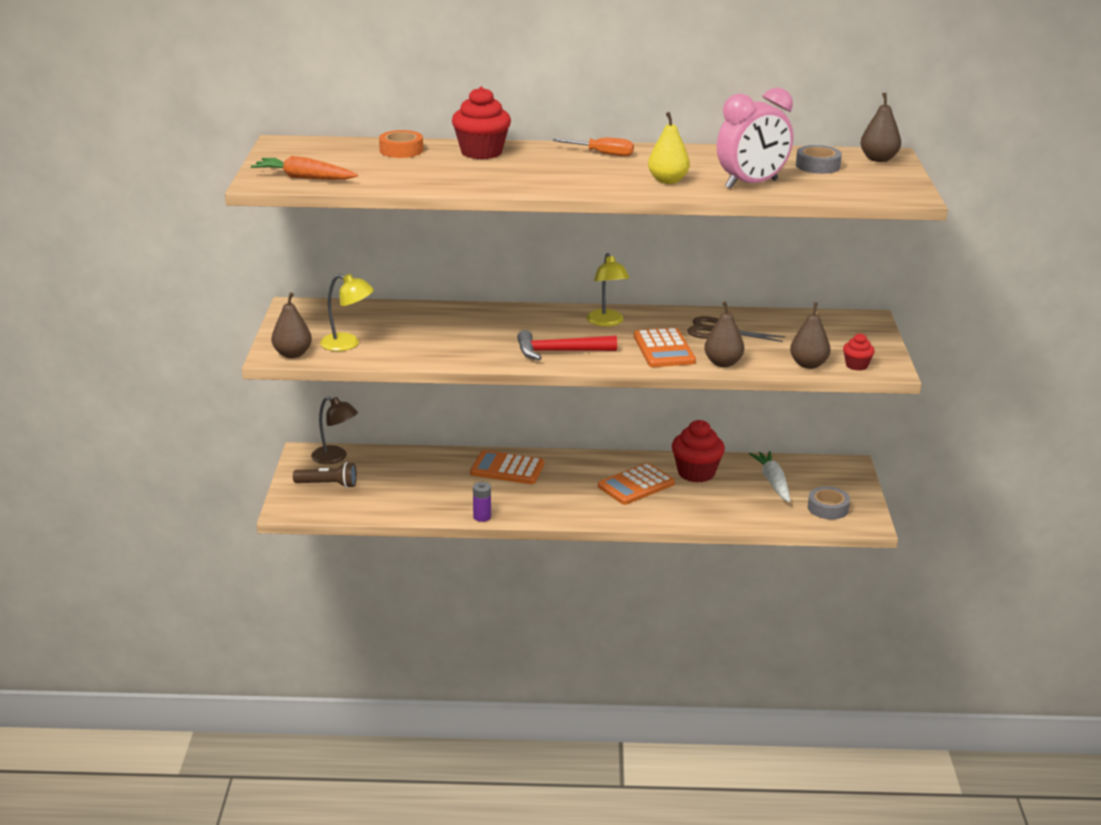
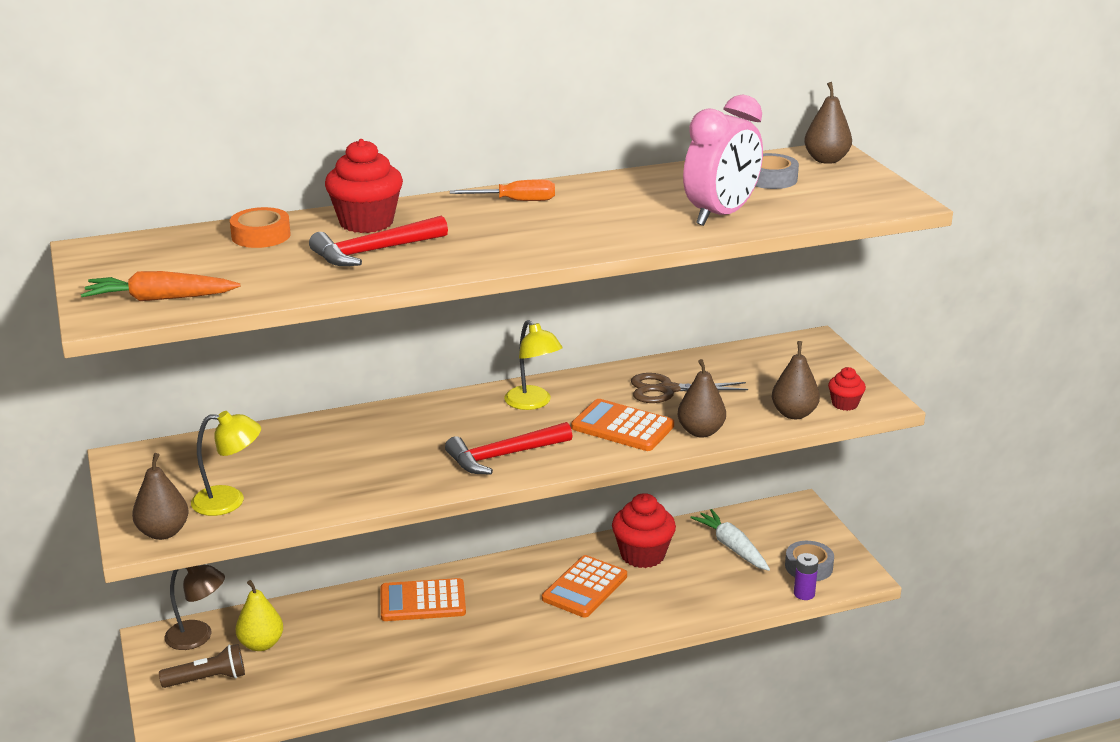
camera: 20 degrees left, 0 degrees up
purple battery [473,482,491,522] -> purple battery moved to [794,553,819,600]
orange calculator [634,328,696,367] -> orange calculator turned 150 degrees clockwise [571,399,674,451]
yellow pear [648,112,690,184] -> yellow pear moved to [236,580,283,651]
none -> red hammer [309,216,448,266]

